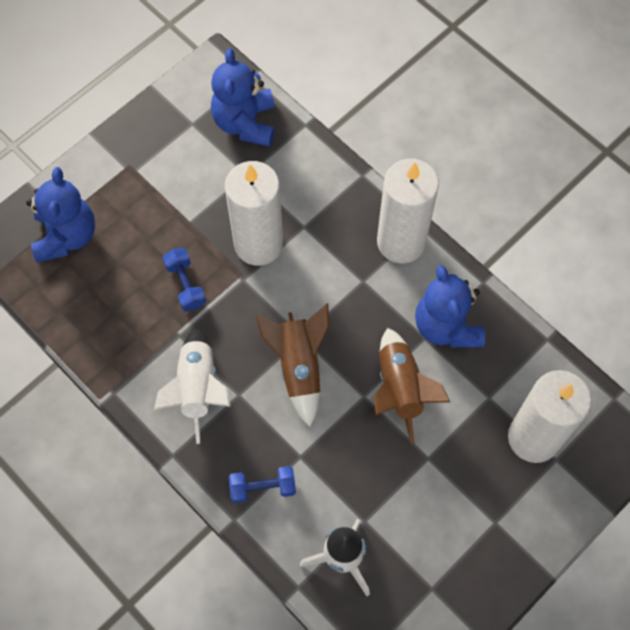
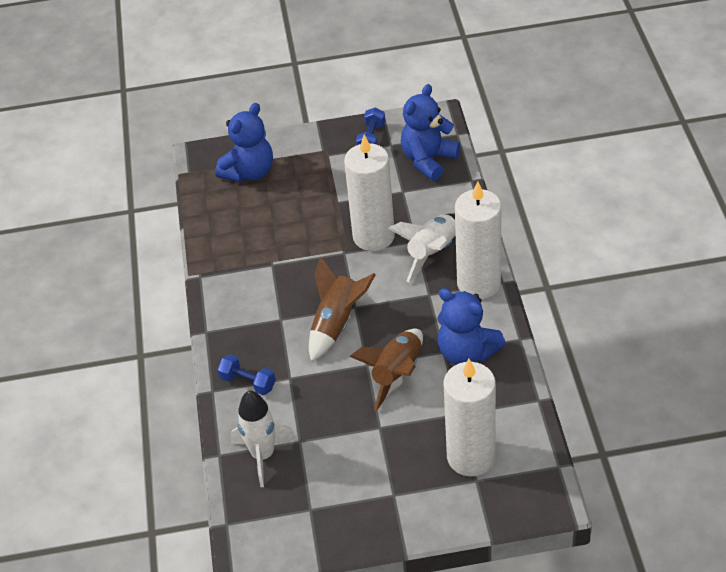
camera: 40 degrees right, 20 degrees down
white rocket [154,327,230,444] -> white rocket moved to [388,213,456,282]
blue dumbbell [163,248,206,311] -> blue dumbbell moved to [356,107,385,145]
blue teddy bear [415,265,485,348] -> blue teddy bear turned 75 degrees counterclockwise [438,288,506,365]

